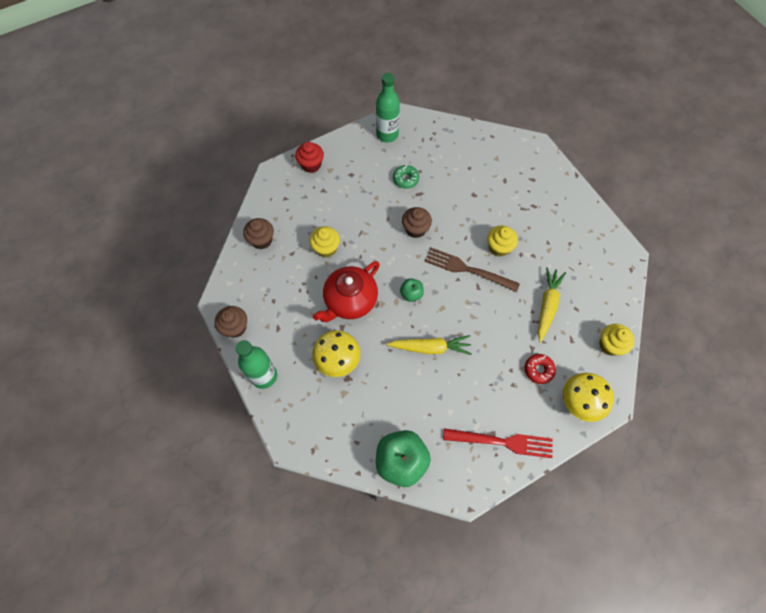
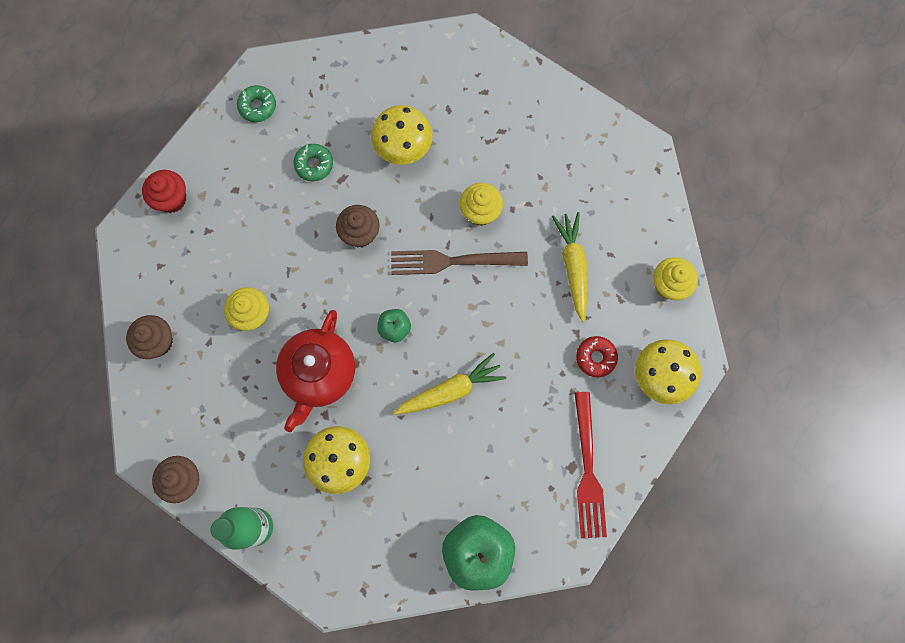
camera: 25 degrees left, 10 degrees up
green bottle [376,73,400,143] -> green donut [237,85,276,122]
red fork [443,428,553,458] -> red fork turned 105 degrees clockwise [575,392,607,538]
none -> yellow mushroom [371,105,433,165]

